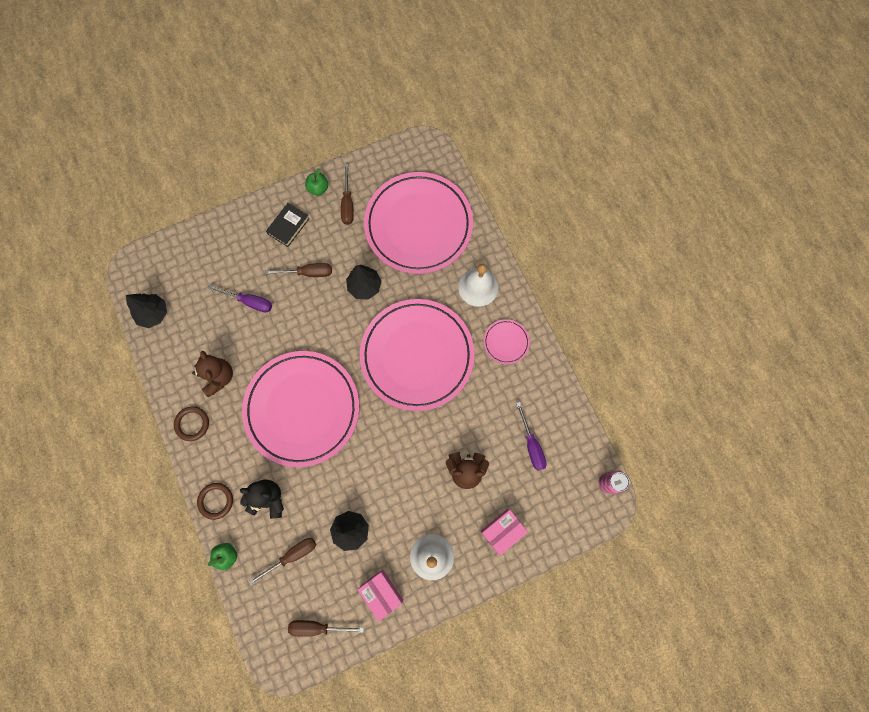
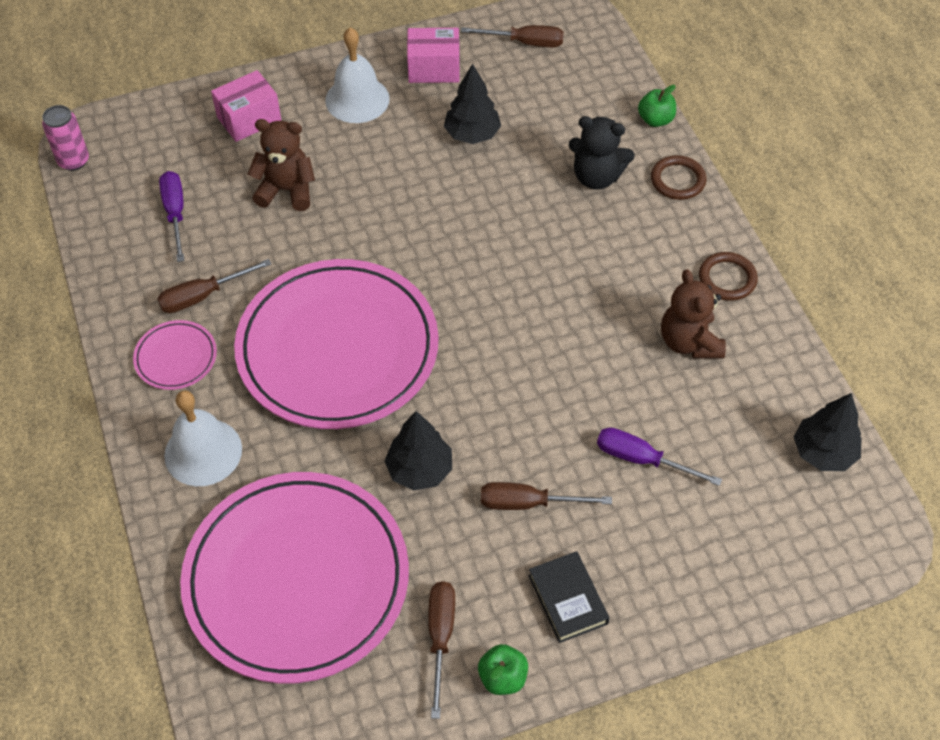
camera: 175 degrees left, 20 degrees down
pink plate [242,351,359,467] -> none
brown screwdriver [249,538,316,585] -> brown screwdriver moved to [157,259,271,313]
black book [266,203,310,247] -> black book turned 60 degrees counterclockwise [528,551,609,643]
pink box [358,570,403,622] -> pink box turned 60 degrees counterclockwise [407,28,460,83]

